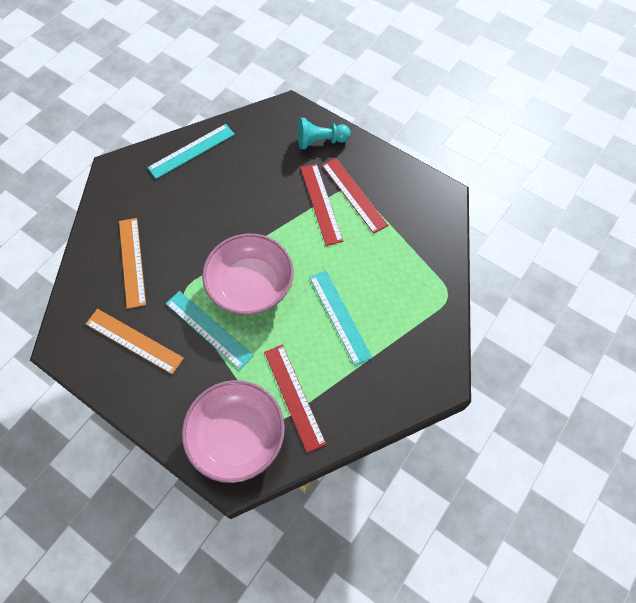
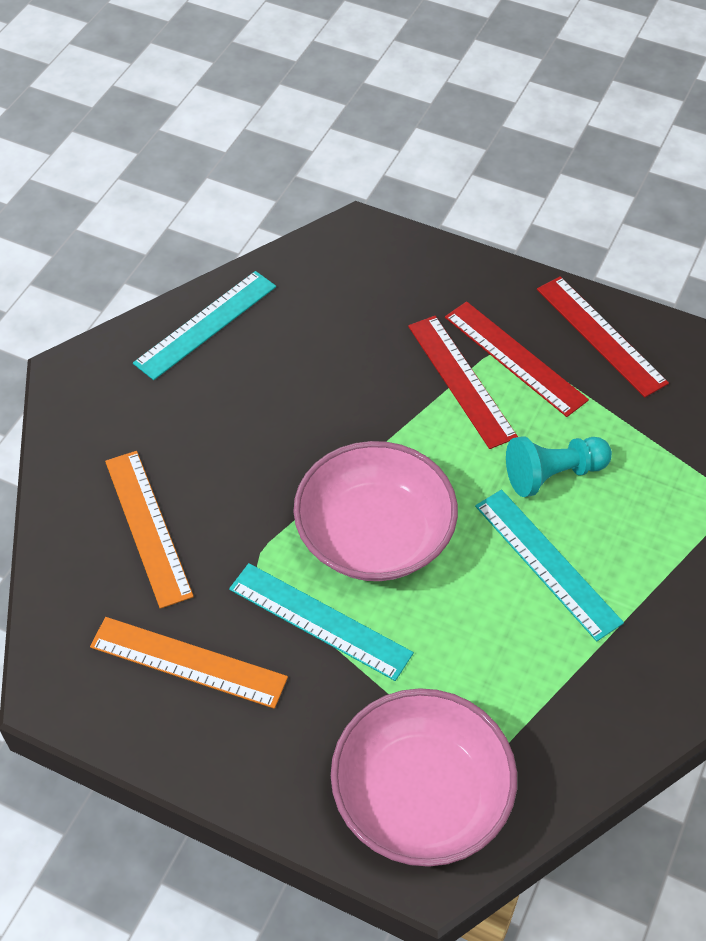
camera: 10 degrees left, 10 degrees down
red ruler [264,345,326,453] -> red ruler moved to [537,276,669,397]
turquoise pawn [298,118,351,149] -> turquoise pawn moved to [506,436,612,497]

